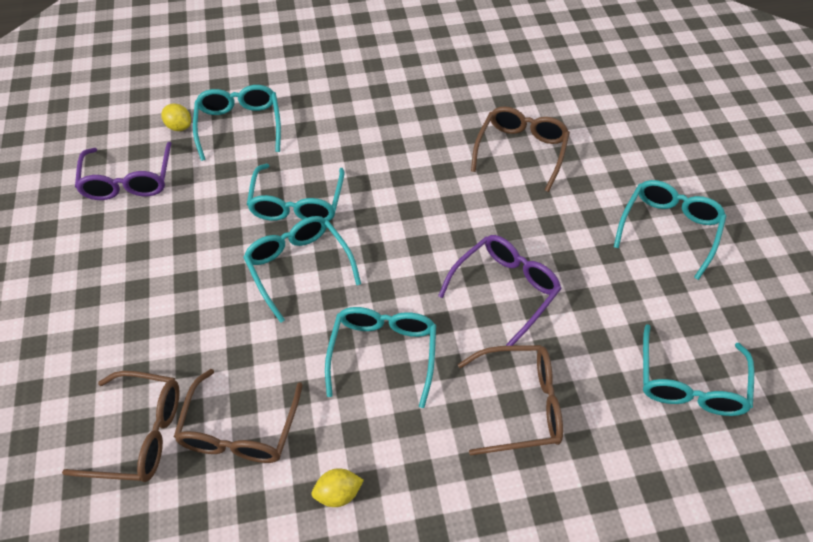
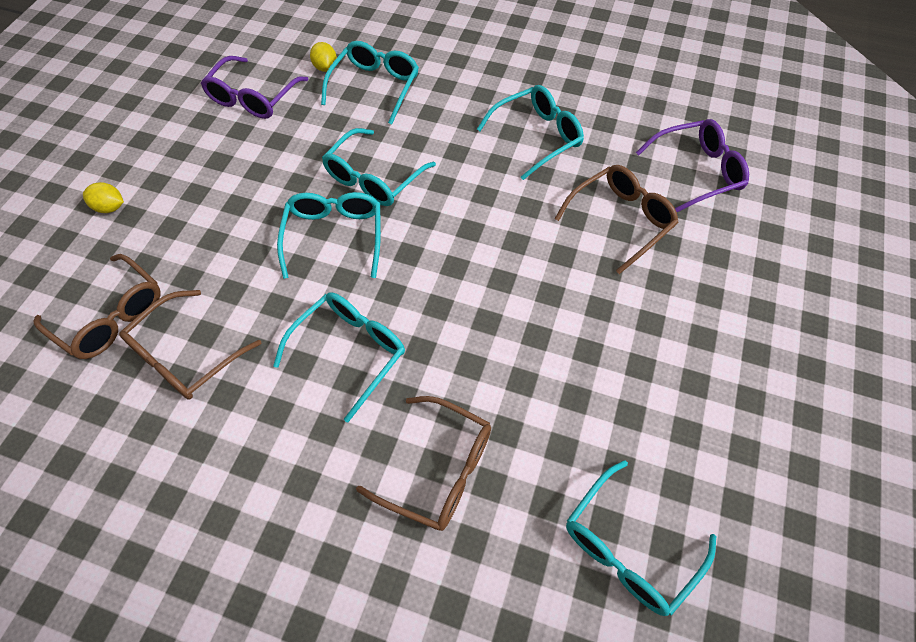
camera: 30 degrees right, 5 degrees up
yellow lemon [312,468,364,507] -> yellow lemon moved to [83,182,124,213]
purple glasses [438,235,562,346] -> purple glasses moved to [636,119,749,212]
turquoise glasses [614,180,726,280] -> turquoise glasses moved to [477,85,584,180]

